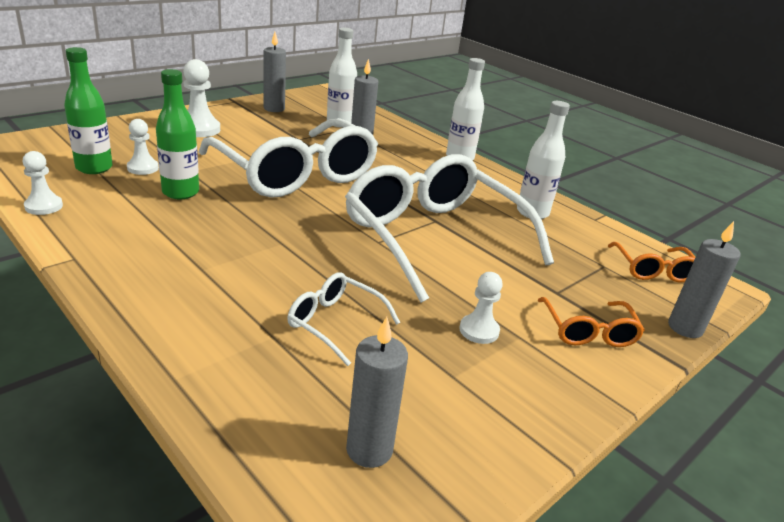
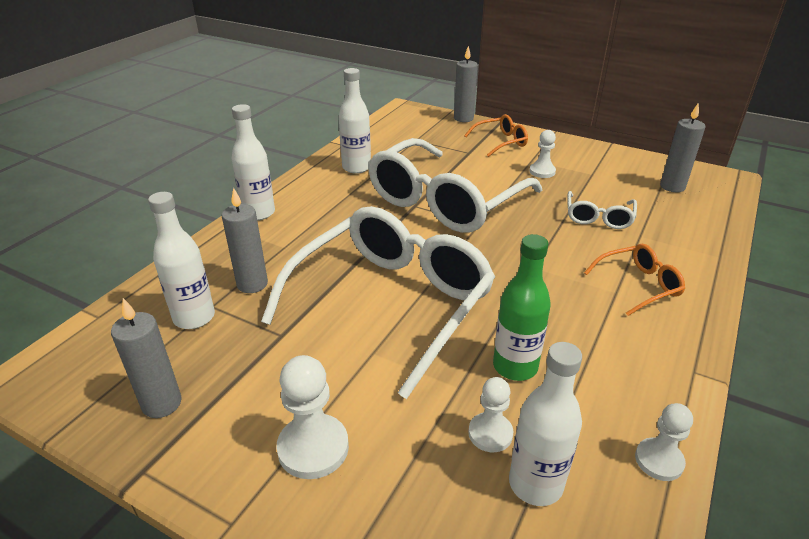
camera: 105 degrees left, 5 degrees up
green bottle [64,47,113,174] -> white bottle [509,342,582,506]
orange glasses [608,242,695,282] -> orange glasses moved to [584,244,685,316]

